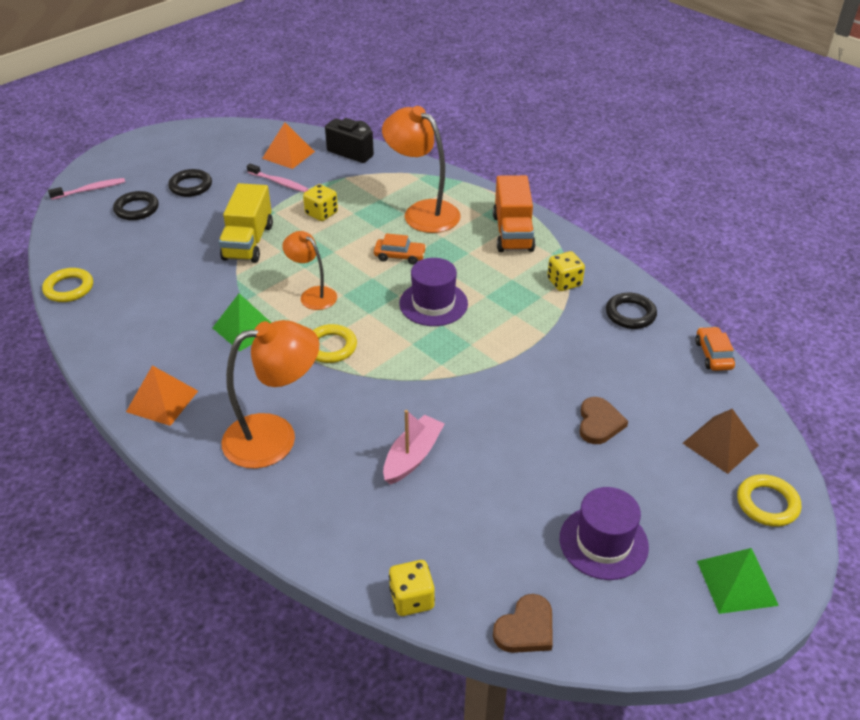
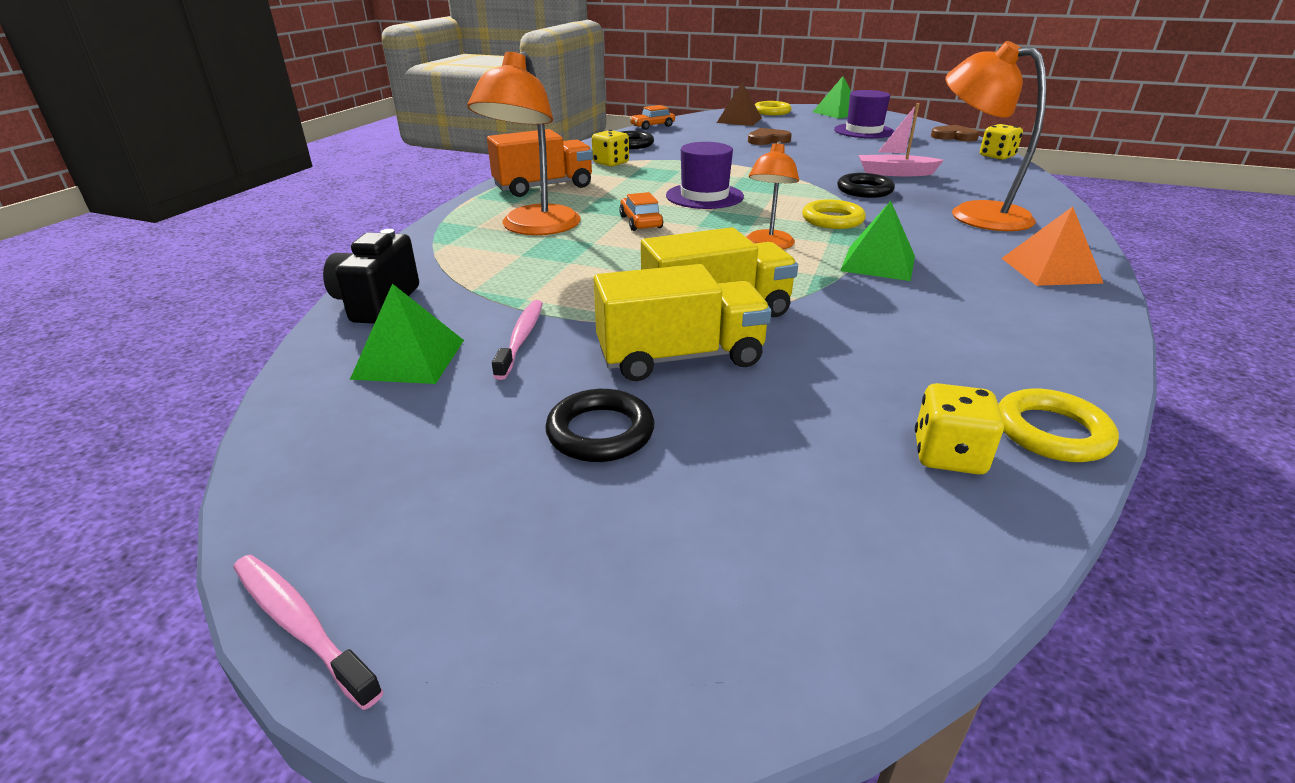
camera: 115 degrees left, 10 degrees down
pink toothbrush [48,178,125,200] -> pink toothbrush moved to [233,555,383,710]
black ring [113,191,159,220] -> black ring moved to [837,173,895,198]
orange pyramid [262,122,315,169] -> green pyramid [350,284,464,384]
yellow dice [303,184,338,221] -> yellow dice moved to [915,383,1004,474]
none -> yellow truck [593,264,771,381]

